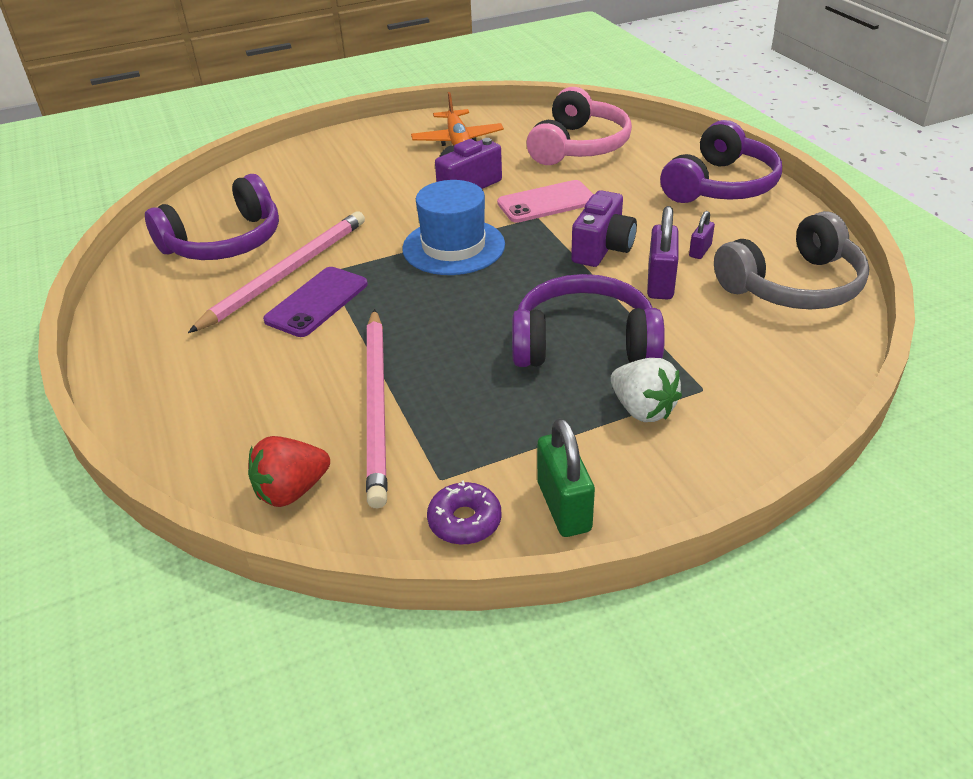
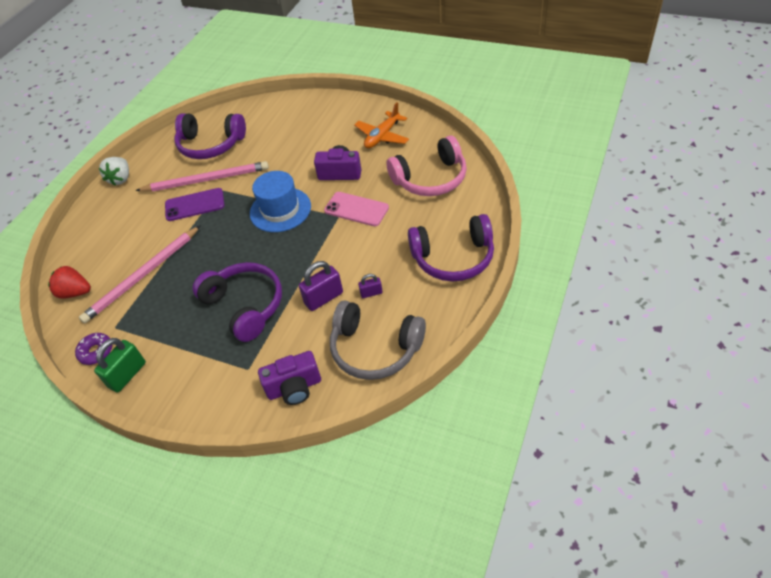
camera: 50 degrees right, 10 degrees up
purple camera [571,190,637,267] -> purple camera moved to [258,351,321,405]
white strawberry [611,358,682,422] -> white strawberry moved to [99,157,129,185]

